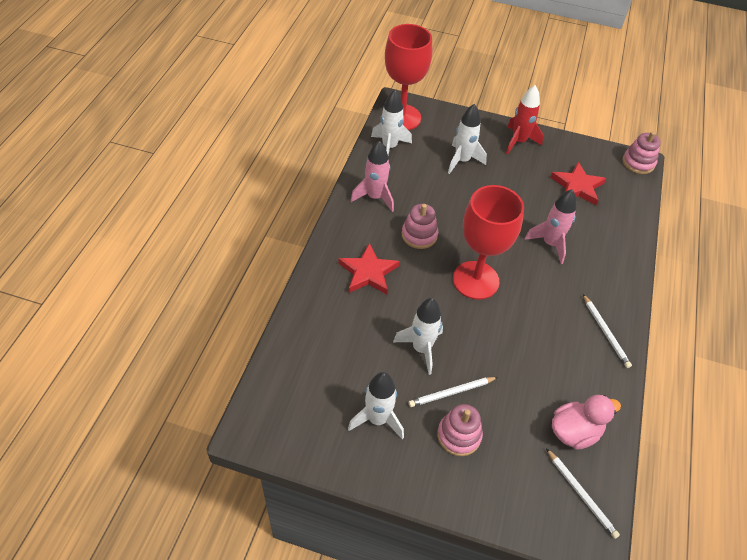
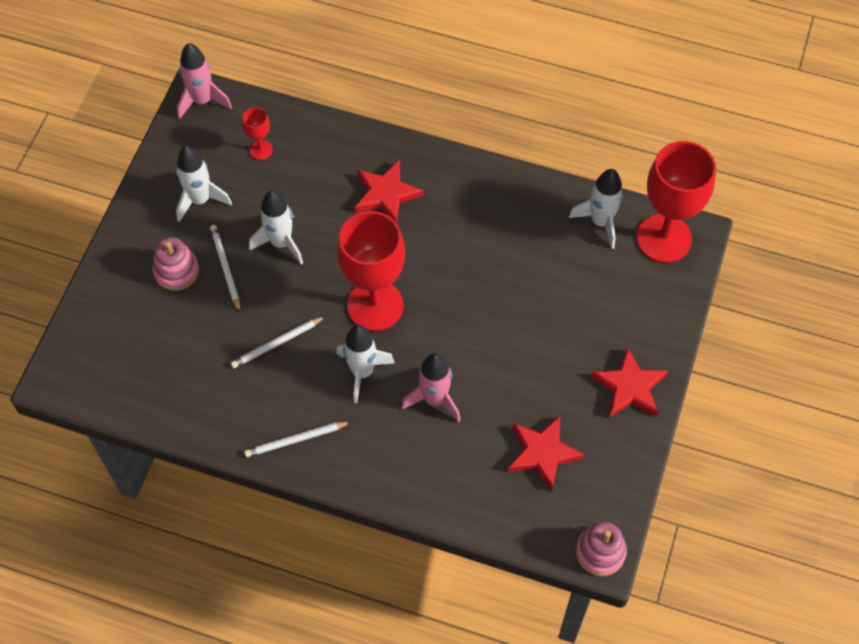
camera: 95 degrees right, 10 degrees up
pink rocket [350,140,394,212] -> pink rocket moved to [177,43,232,119]
pink stacking toy [402,204,438,249] -> none
white rocket [448,104,487,174] -> white rocket moved to [336,325,395,403]
red rocket [506,85,543,154] -> red star [591,347,668,417]
white pencil [546,448,620,539] -> white pencil moved to [231,316,326,368]
pink duck [552,395,621,450] -> none
none -> red goblet [242,107,273,160]

